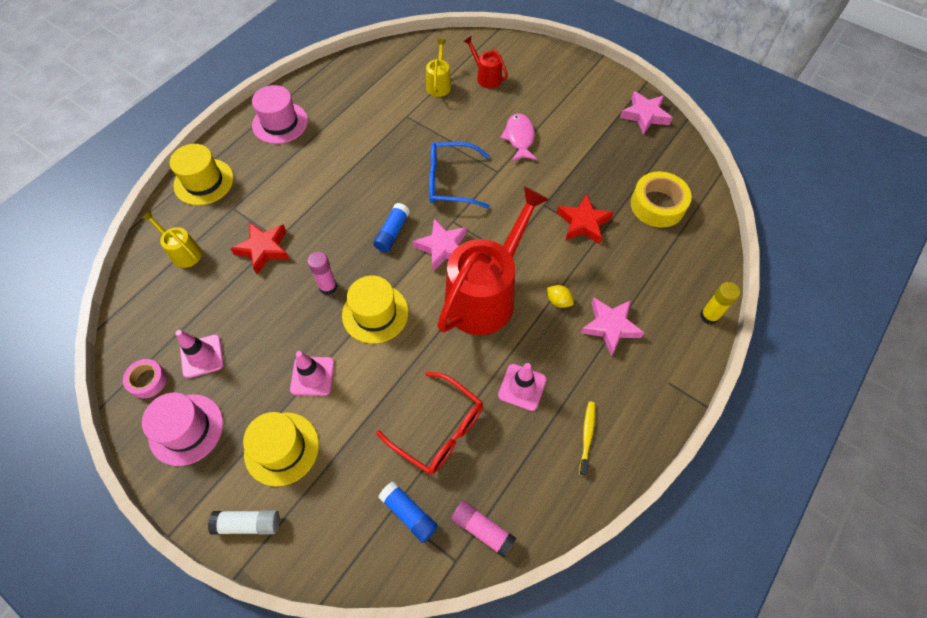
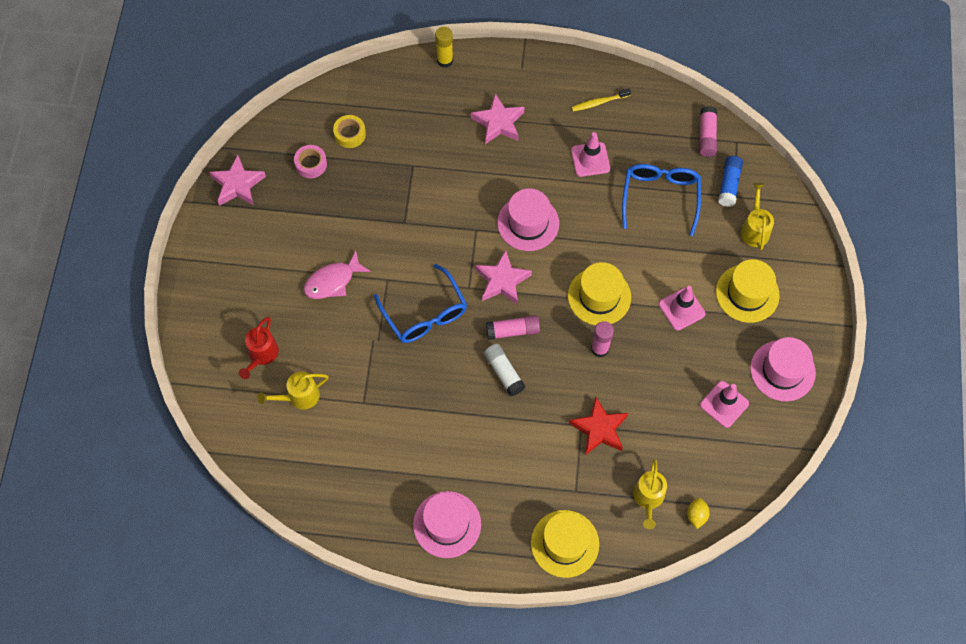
camera: 120 degrees left, 5 degrees up
pink tape [123,359,167,398] -> pink tape moved to [294,145,327,178]
white glue stick [208,510,280,535] -> white glue stick moved to [484,344,526,396]
blue glue stick [373,203,410,252] -> pink glue stick [486,315,540,340]
red glasses [376,372,483,475] -> blue glasses [622,164,701,236]
red watering can [437,186,549,335] -> pink hat [497,188,559,251]
yellow lemon [547,285,574,308] -> yellow lemon moved to [687,498,710,529]
red star [557,194,614,244] -> none
yellow tape [631,171,692,228] -> yellow tape [333,115,366,148], size x0.58
none -> yellow watering can [741,183,774,250]

